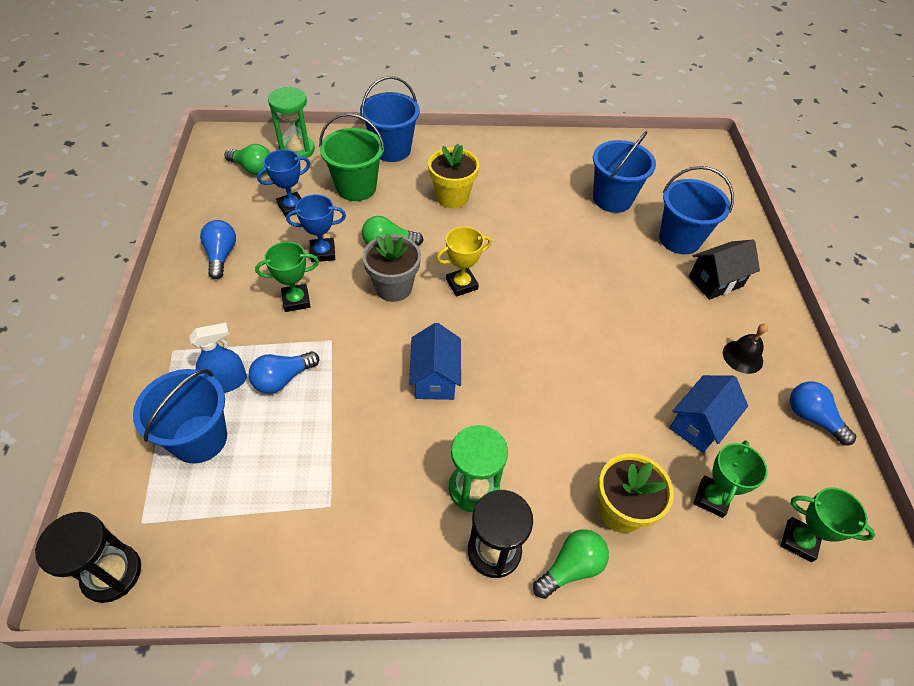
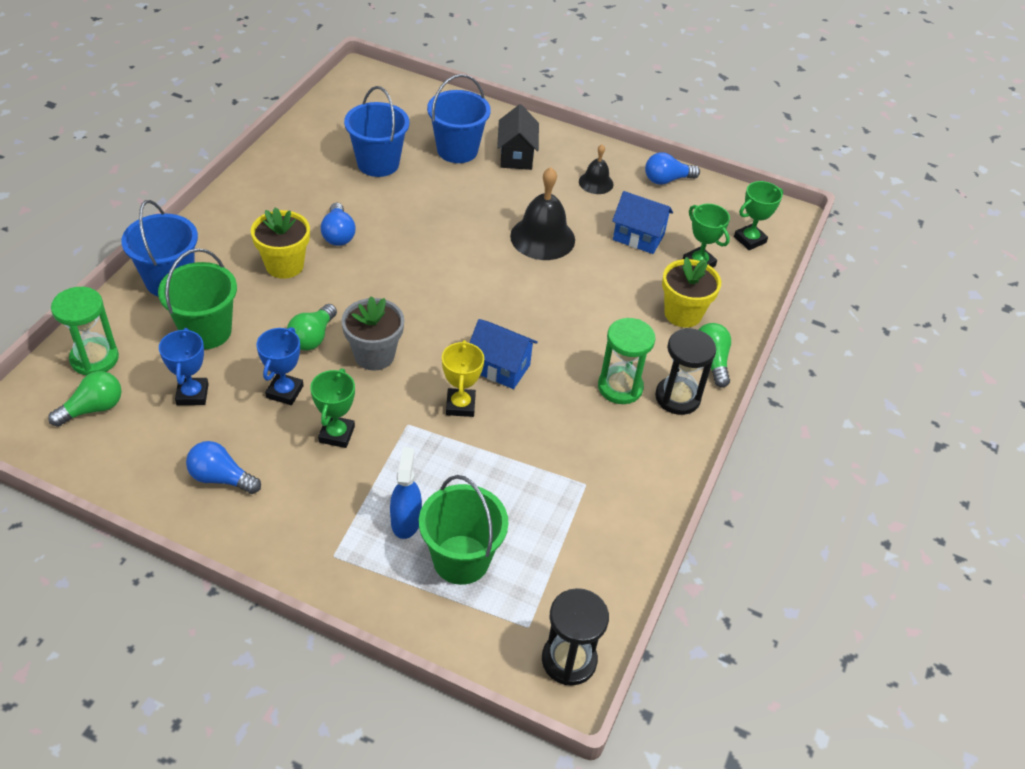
camera: 65 degrees left, 5 degrees down
blue bucket [133,369,227,464] -> green bucket [419,475,509,585]
blue light bulb [249,351,319,394] -> blue light bulb moved to [321,203,355,246]
yellow trophy [436,227,492,297] -> yellow trophy moved to [442,340,484,417]
blue house [669,375,748,453] -> blue house turned 45 degrees counterclockwise [612,191,673,254]
none -> black bell [510,167,575,260]

